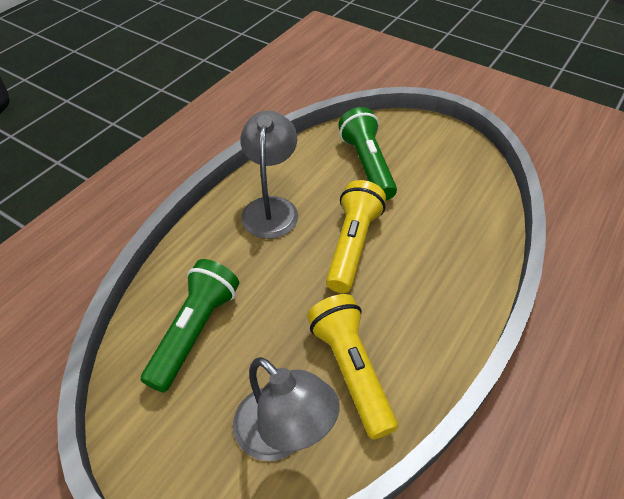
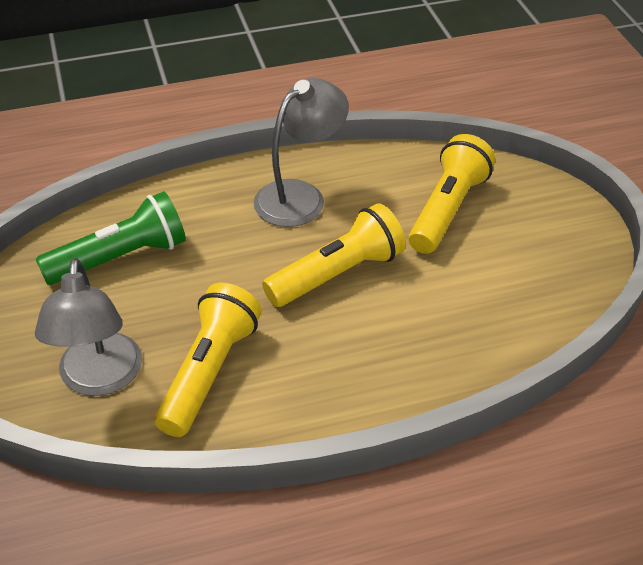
camera: 40 degrees right, 5 degrees down
green flashlight [338,107,397,201] -> yellow flashlight [408,134,495,254]

